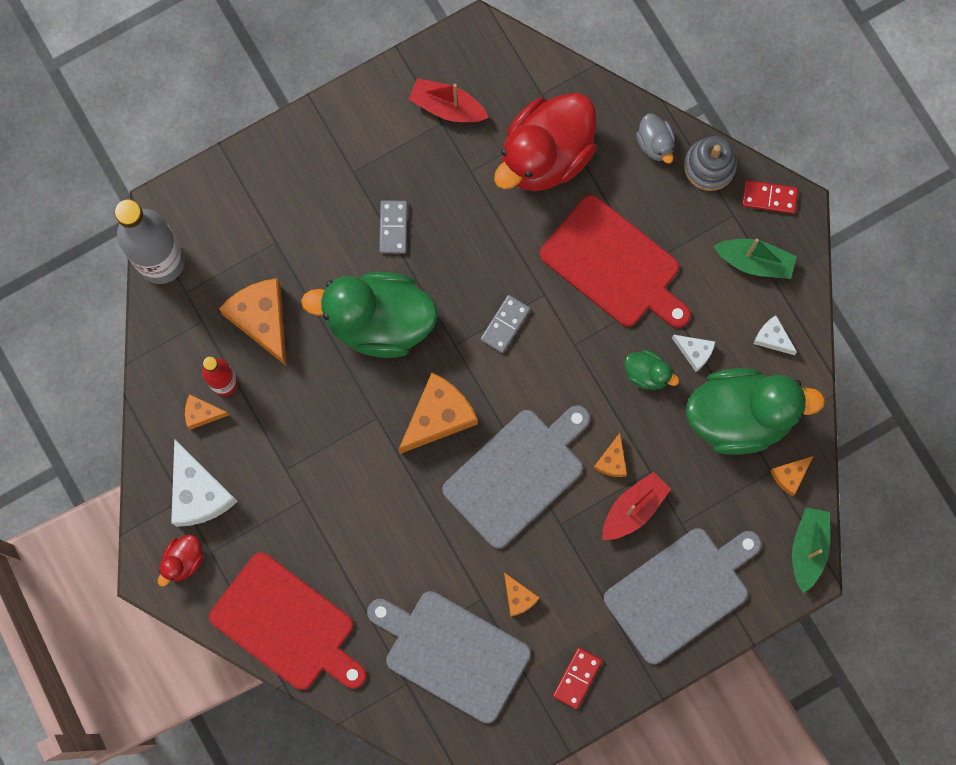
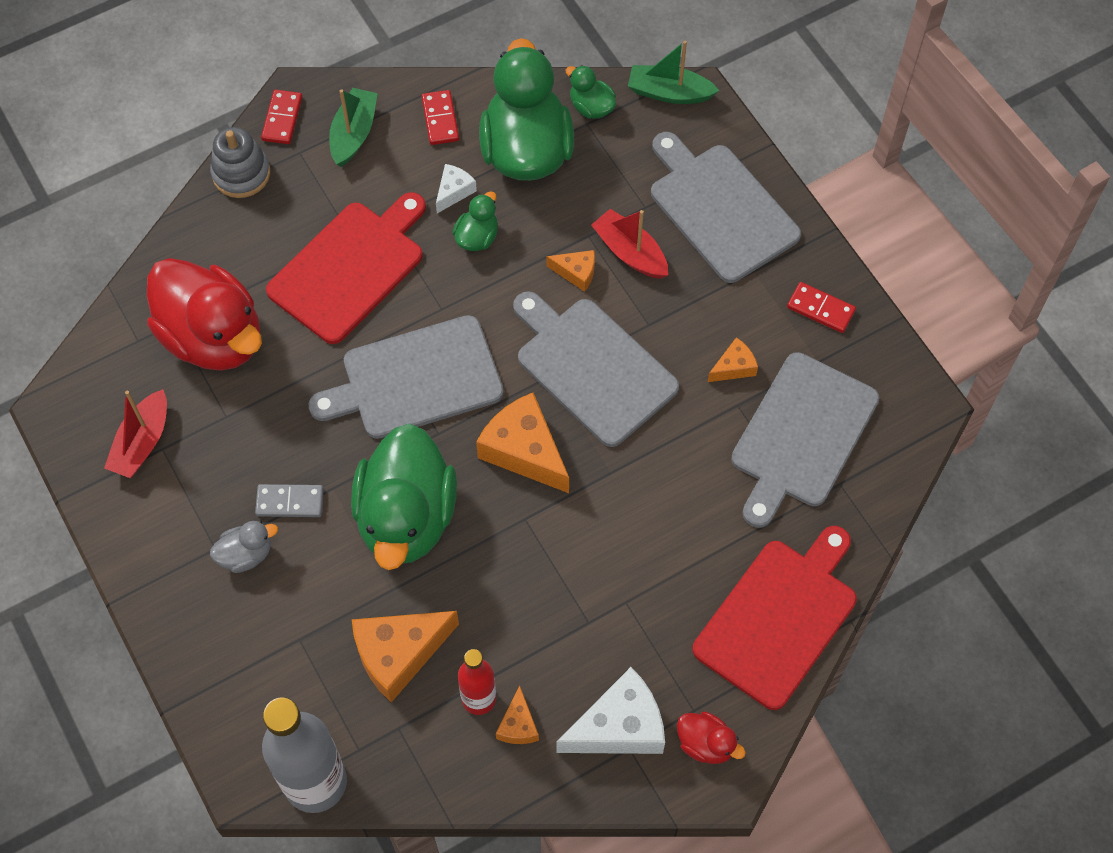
camera: 90 degrees left, 15 degrees down
grey domino [480,295,531,353] -> grey cutting board [308,315,504,439]
grey duck [636,114,675,163] -> grey duck moved to [210,521,278,573]
white cheese [754,316,797,355] -> red domino [422,90,459,145]
orange cheese [770,456,813,496] -> green duck [566,65,616,119]

